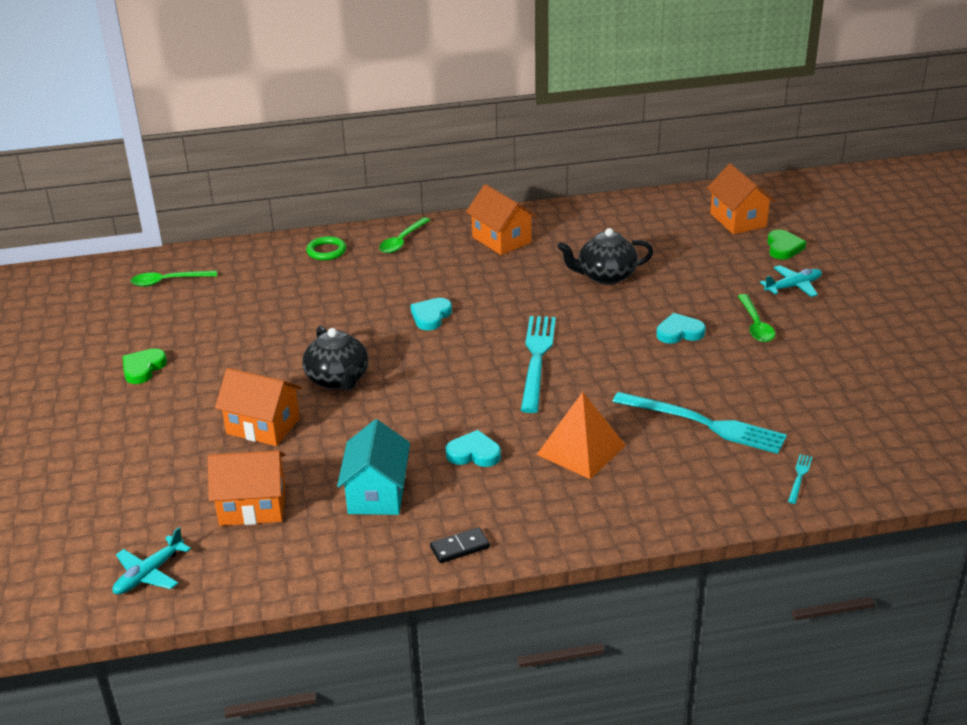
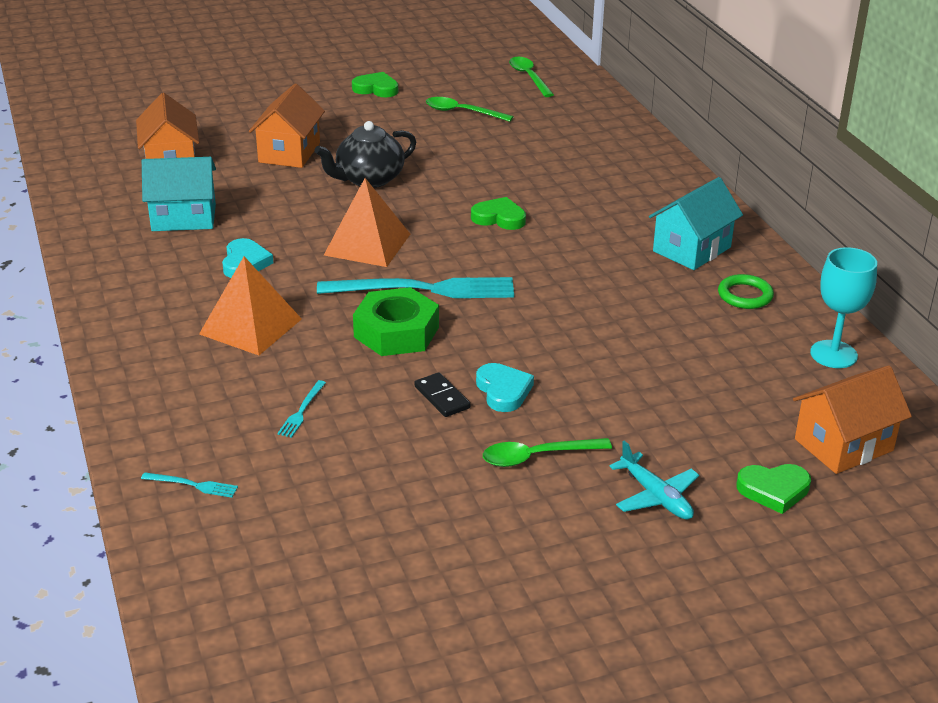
camera: 80 degrees right, 0 degrees up
turquoise plane [113,527,191,595] -> none
green ring [306,236,346,260] -> green ring moved to [718,274,774,309]
green spoon [379,217,430,253] -> green spoon moved to [426,97,514,122]
turquoise heart [411,298,452,330] -> green heart [471,197,526,230]
black domino [430,527,490,563] -> black domino moved to [414,372,471,417]
orange house [466,184,537,255] -> turquoise house [649,177,743,270]
black teapot [557,228,654,285] -> none
turquoise fork [612,392,787,454] -> turquoise fork [277,380,326,438], size x0.41
none -> orange pyramid [324,178,410,267]
none -> green nut [353,287,439,356]
none -> turquoise goblet [810,247,877,368]

